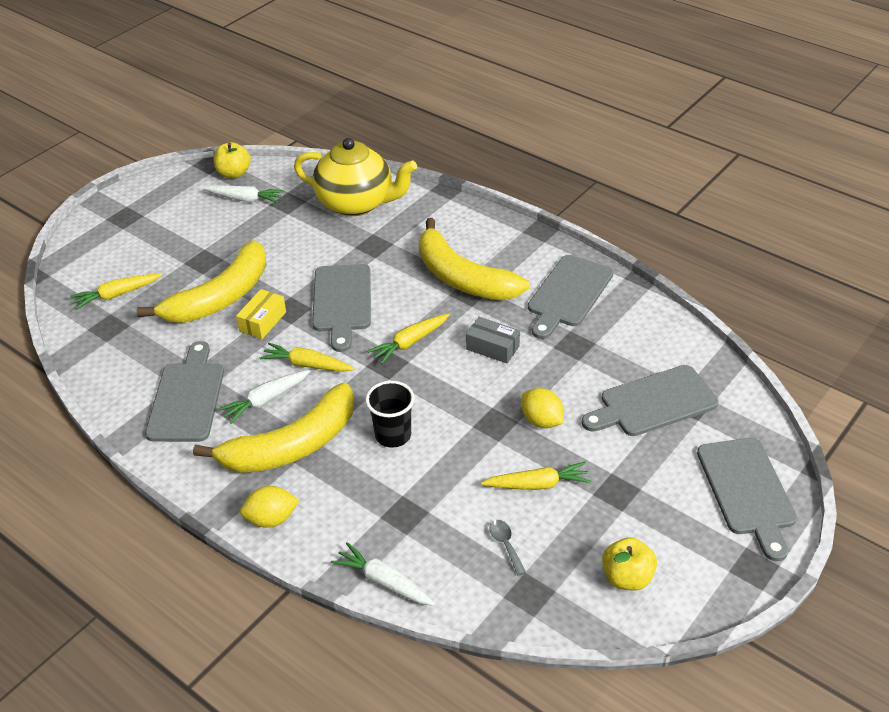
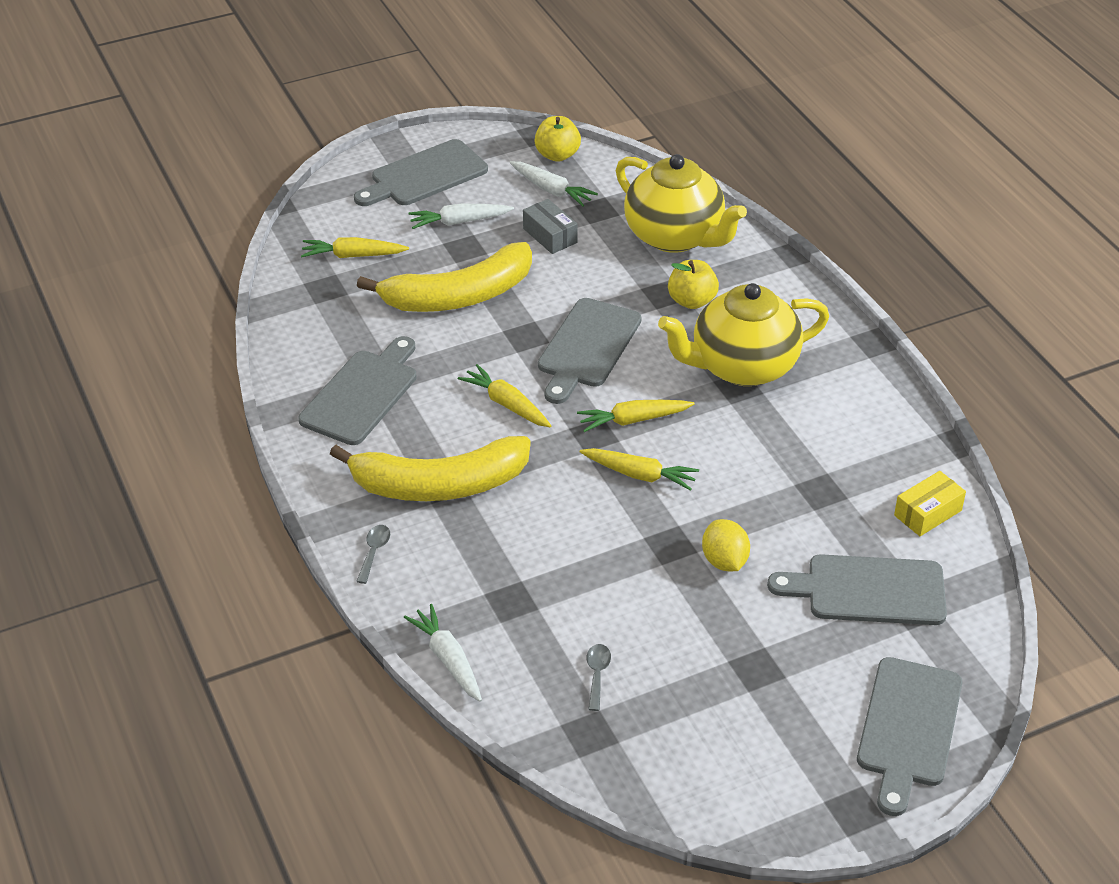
camera: 25 degrees right, 0 degrees up
white carrot [218,370,310,424] -> white carrot moved to [408,204,514,229]
yellow box [236,289,286,339] -> yellow box moved to [894,471,966,536]
yellow lemon [240,486,299,528] -> grey spoon [356,525,390,584]
black cup [365,381,415,448] -> none
yellow banana [419,218,529,300] -> yellow teapot [658,283,829,386]
grey box [466,317,520,364] -> grey box moved to [523,199,578,254]
yellow carrot [481,462,591,490] -> yellow carrot moved to [580,448,699,491]
grey cutting board [528,255,613,339] -> grey cutting board moved to [354,139,488,206]
yellow apple [602,537,657,591] -> yellow apple moved to [668,260,719,309]

